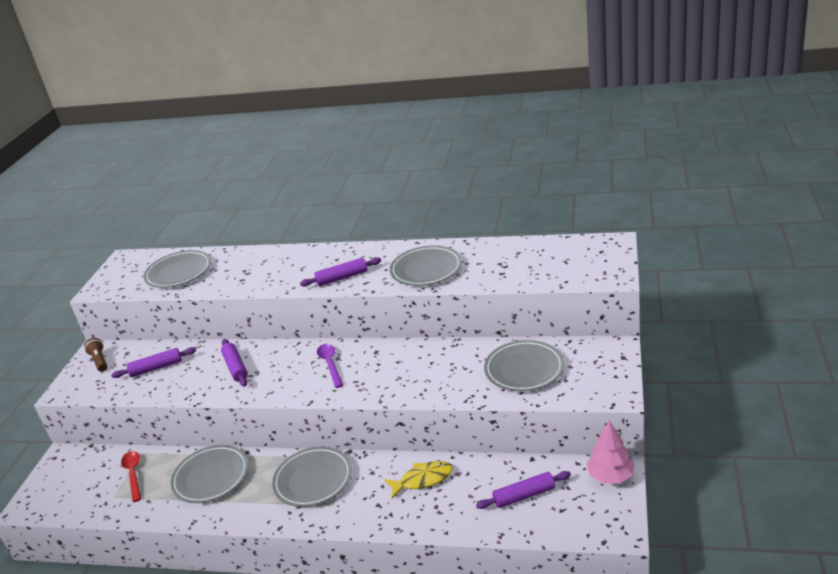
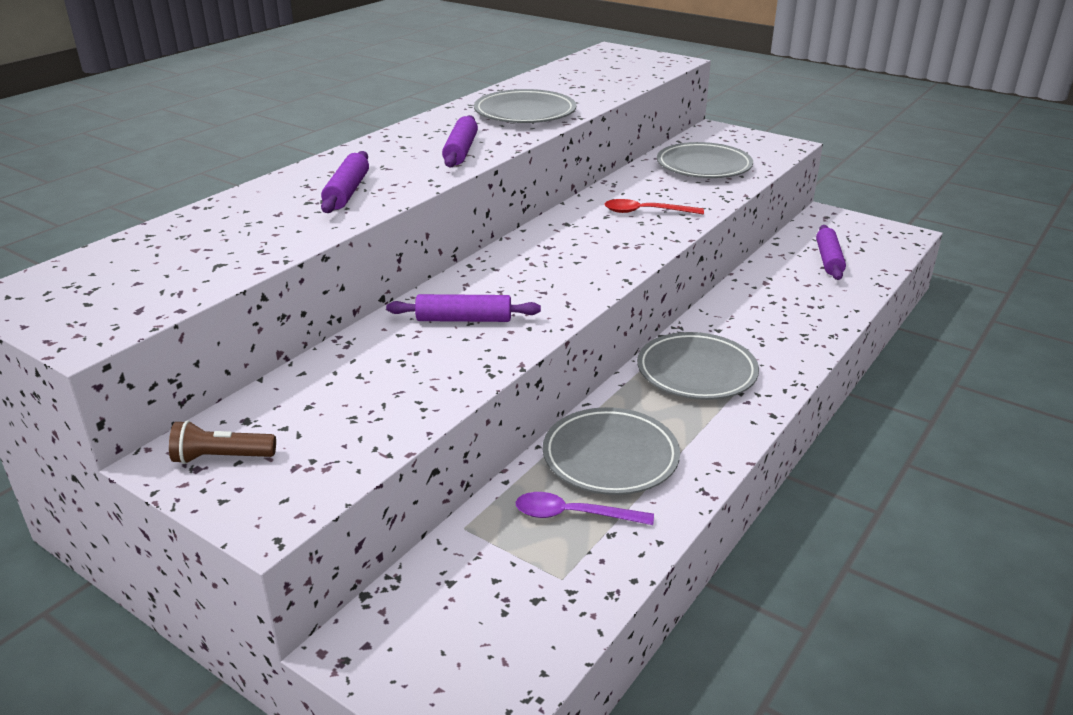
camera: 70 degrees left, 0 degrees up
purple rolling pin [111,347,196,378] -> purple rolling pin moved to [321,151,369,213]
red spoon [121,451,141,502] -> red spoon moved to [605,199,704,214]
grey plate [143,250,211,288] -> none
purple spoon [317,344,343,388] -> purple spoon moved to [516,492,654,525]
yellow fish [384,461,453,499] -> none
pink tree [587,421,635,483] -> none

